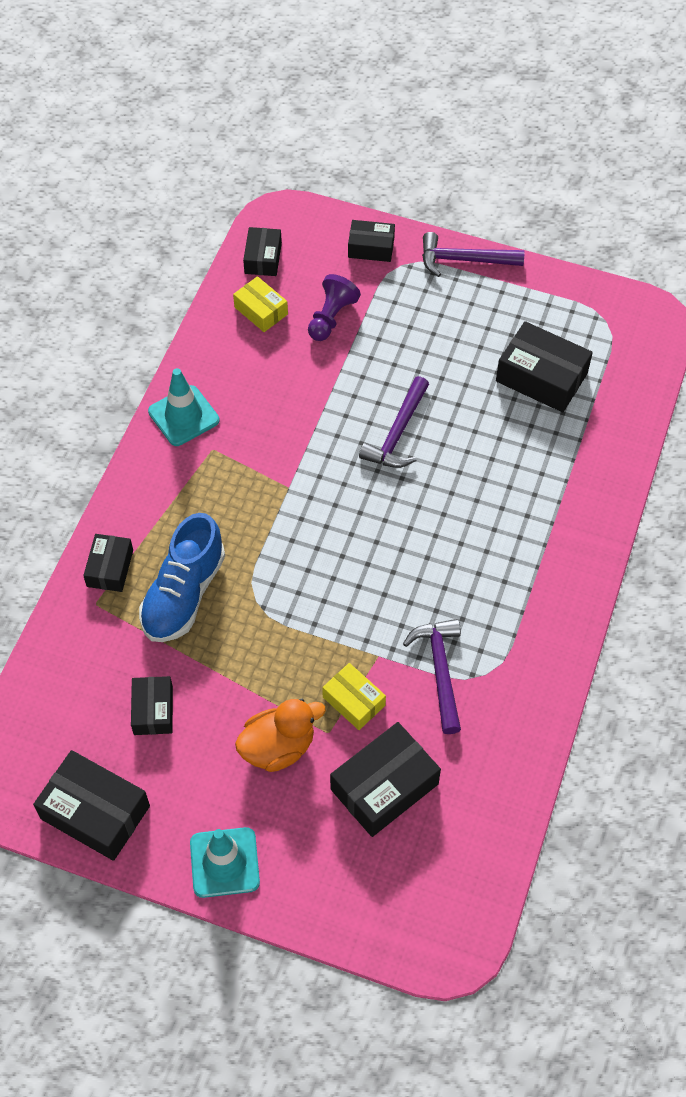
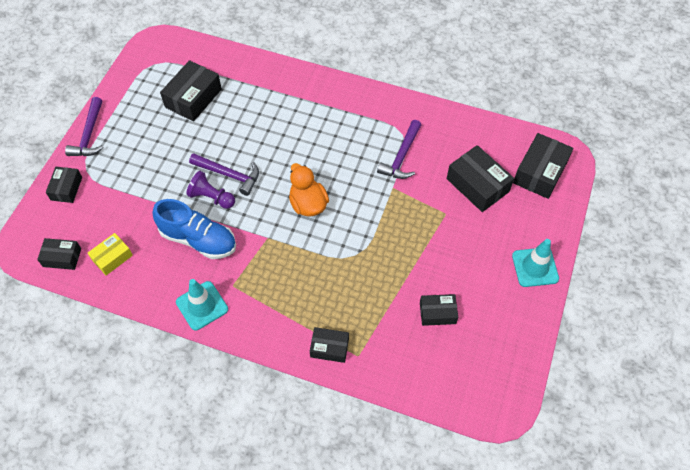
camera: 90 degrees left, 0 degrees up
black box [33,750,150,861] -> black box moved to [513,133,573,199]
blue shoe [139,513,225,642] -> blue shoe moved to [153,199,236,259]
orange duck [235,698,326,772] -> orange duck moved to [289,163,329,216]
purple pawn [308,274,361,341] -> purple pawn moved to [186,171,235,209]
yellow box [322,663,386,730] -> none
purple hammer [403,619,461,734] -> purple hammer turned 60 degrees counterclockwise [377,120,421,179]

